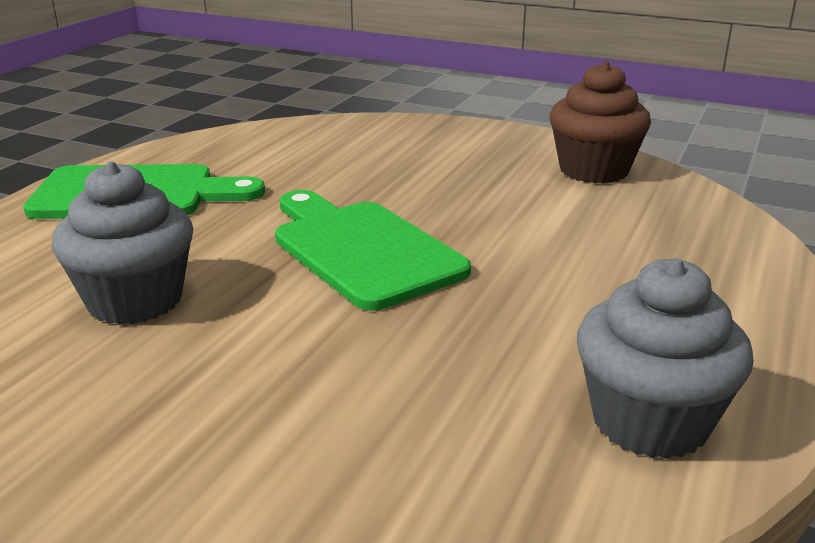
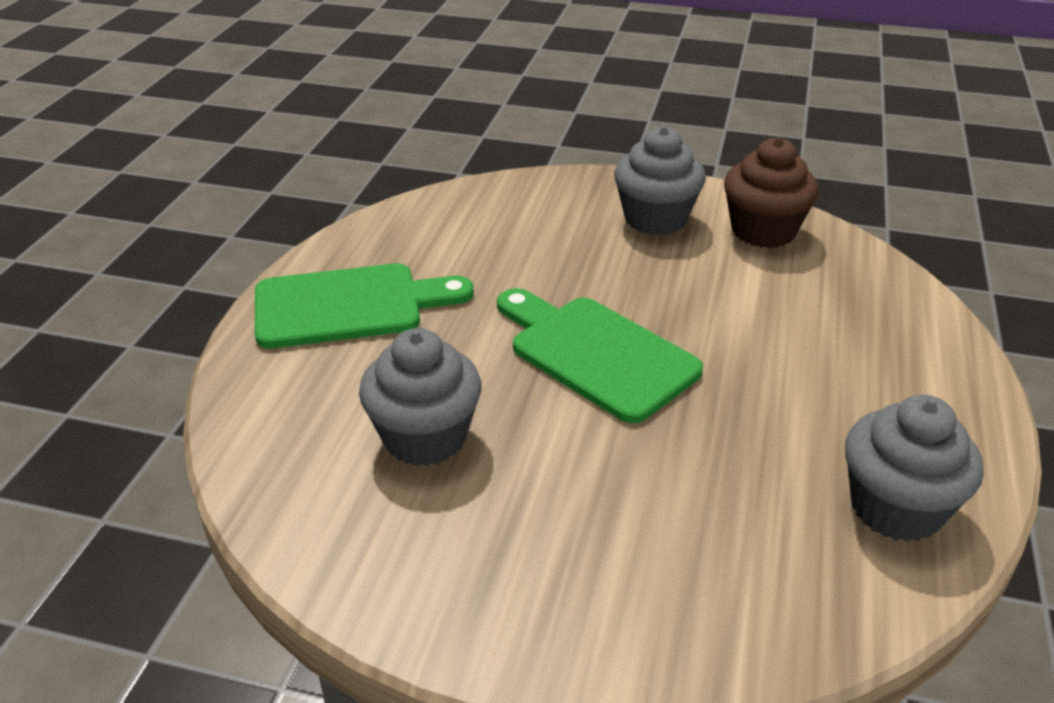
camera: 10 degrees left, 10 degrees up
none -> grey cupcake [614,126,706,235]

